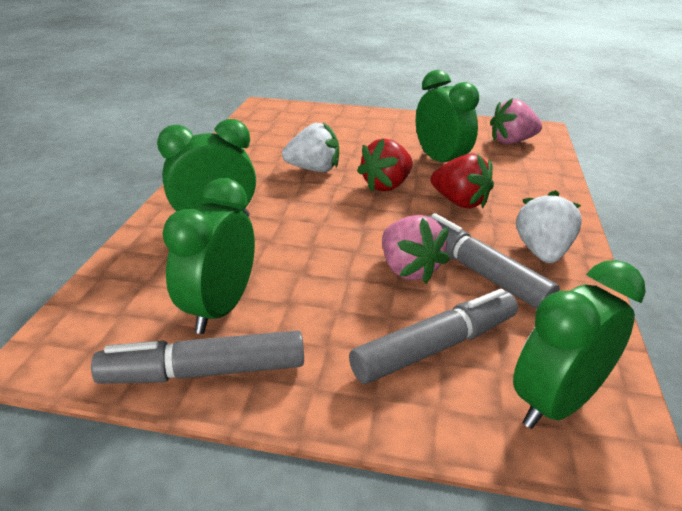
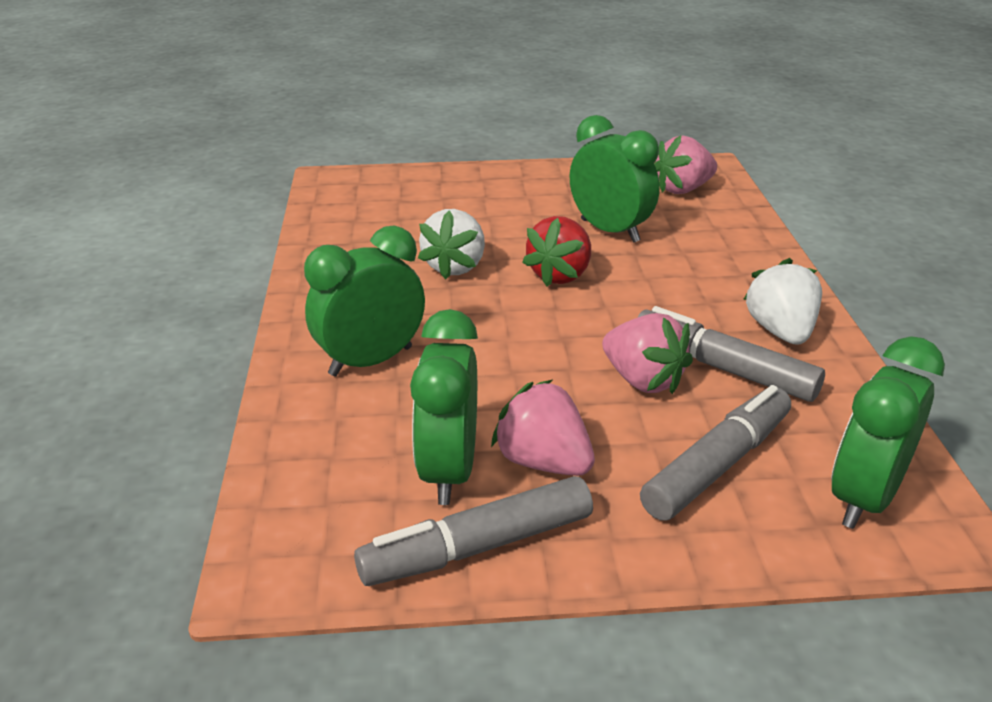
camera: 15 degrees left, 0 degrees up
white strawberry [282,122,339,172] -> white strawberry turned 120 degrees clockwise [418,209,485,279]
red strawberry [431,153,494,209] -> none
none -> pink strawberry [491,379,595,476]

